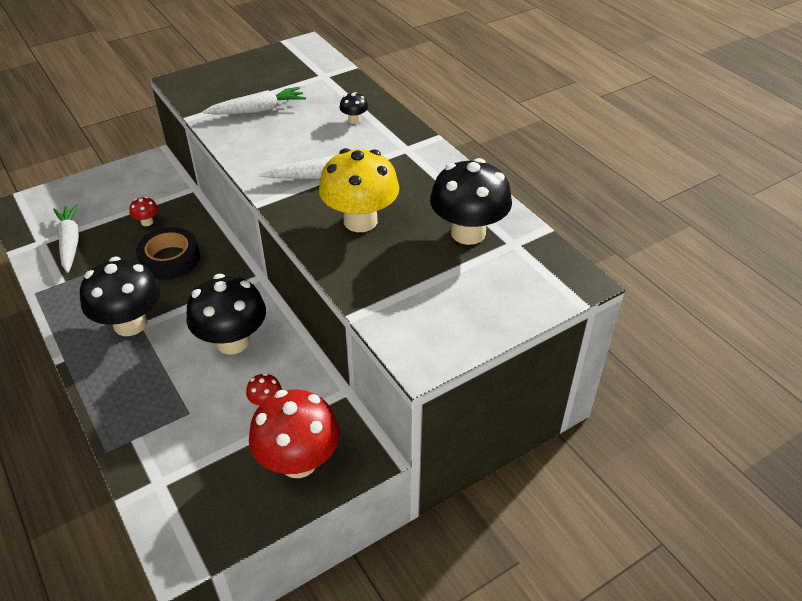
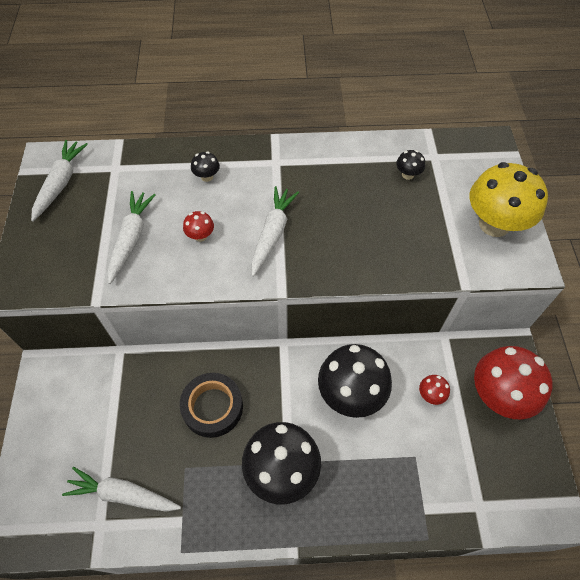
camera: 60 degrees left, 15 degrees up
red mushroom [129,196,158,226] -> red mushroom moved to [183,211,214,242]
yellow mushroom [319,148,399,232] -> yellow mushroom moved to [470,162,548,237]
black mushroom [430,158,512,245] -> black mushroom [396,150,425,180], size x0.43
none -> white carrot [31,140,88,221]

